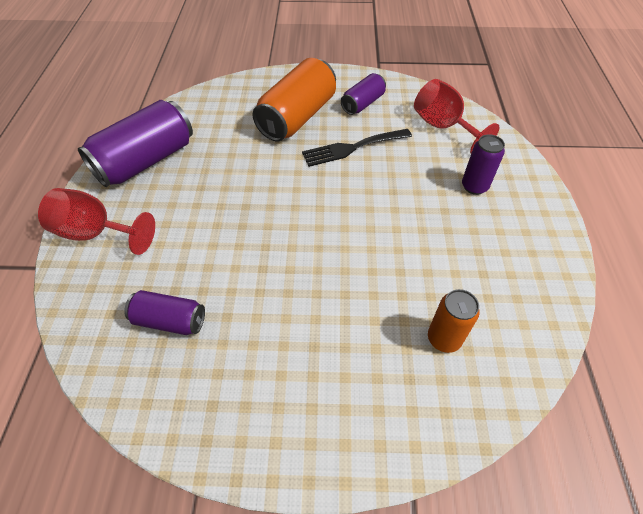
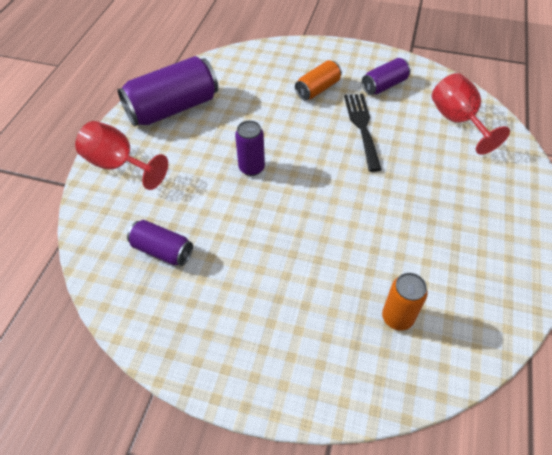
camera: 15 degrees right, 0 degrees up
orange can [253,58,336,141] -> orange can [295,60,342,100], size x0.55
black fork [302,129,412,167] -> black fork turned 90 degrees clockwise [344,94,382,172]
purple can [462,134,505,195] -> purple can moved to [235,120,265,176]

